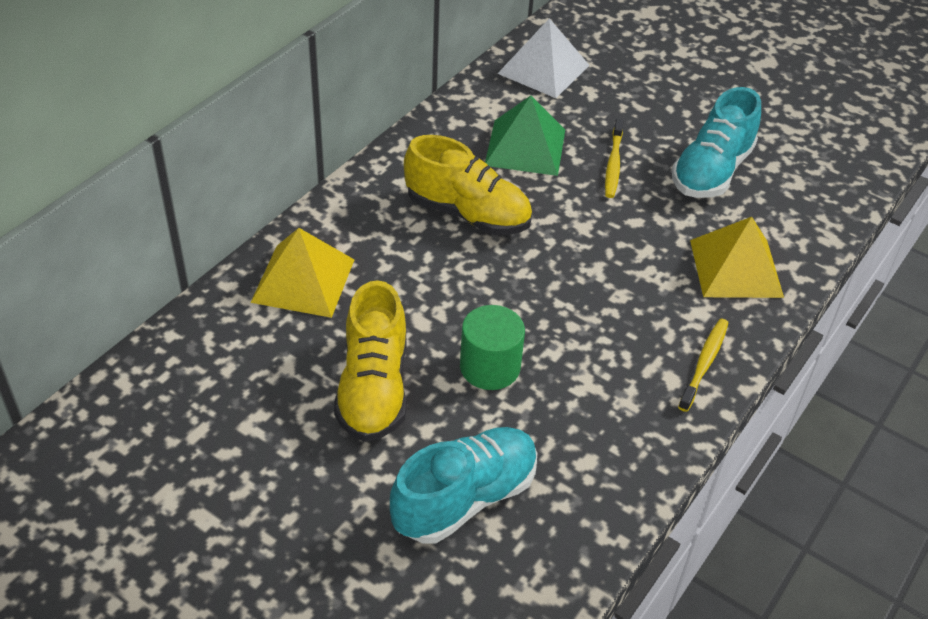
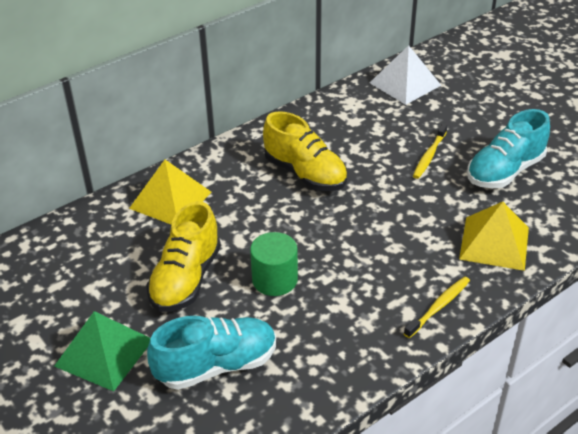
camera: 20 degrees right, 5 degrees down
green pyramid [485,96,565,176] -> green pyramid moved to [54,311,150,391]

